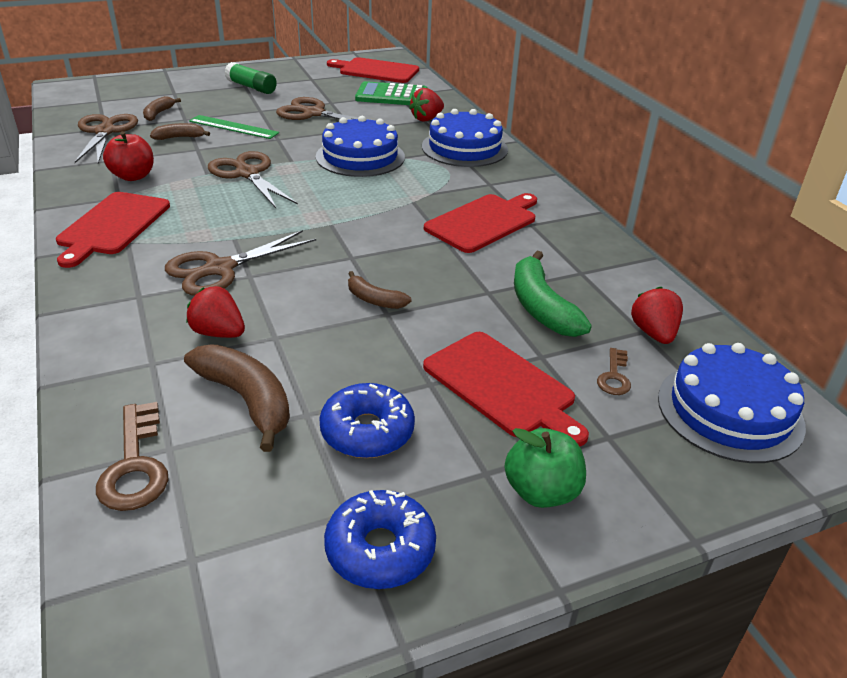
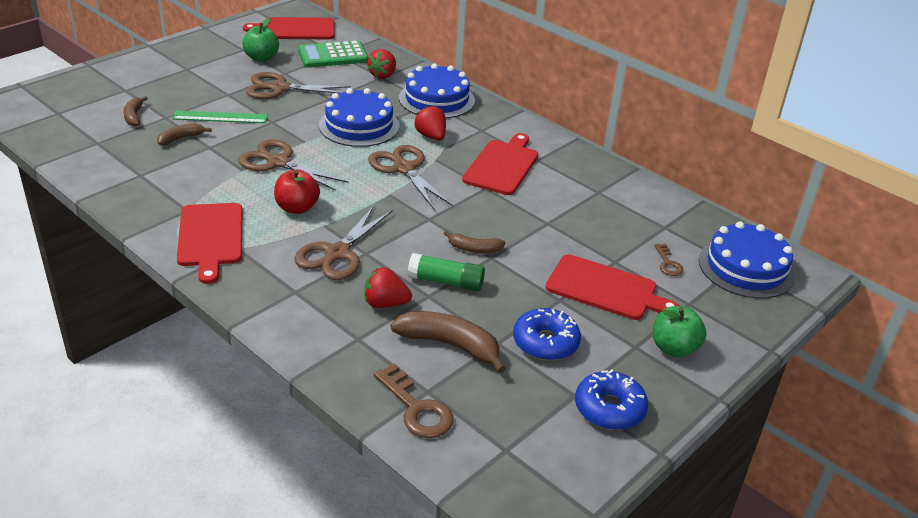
camera: 25 degrees left, 0 degrees up
brown scissors [75,114,138,164] -> brown scissors moved to [368,145,452,209]
red apple [103,131,154,181] -> red apple moved to [274,169,320,214]
green glue stick [224,62,277,94] -> green glue stick moved to [408,253,485,291]
green banana [514,251,592,337] -> none
red strawberry [631,287,683,344] -> red strawberry moved to [415,105,446,141]
none -> green apple [242,17,279,62]

